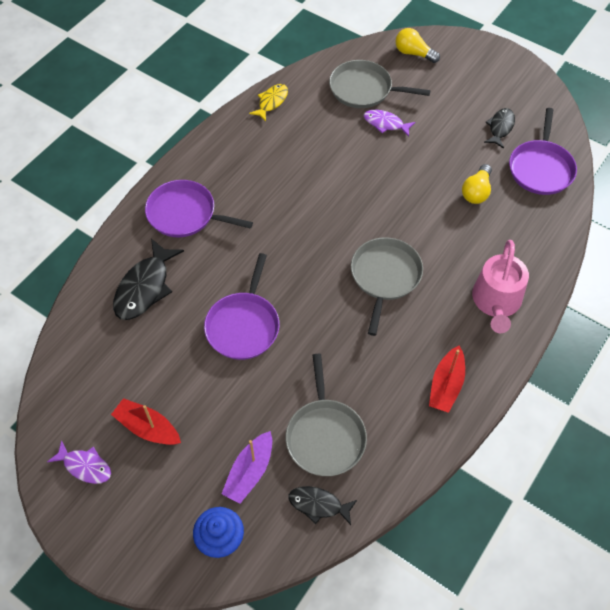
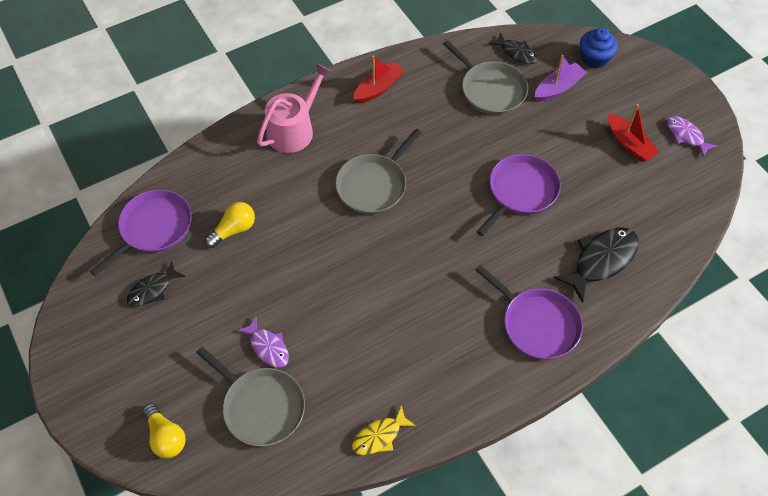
camera: 155 degrees left, 0 degrees up
grey pan [286,354,367,476] -> grey pan turned 120 degrees clockwise [443,40,528,115]

